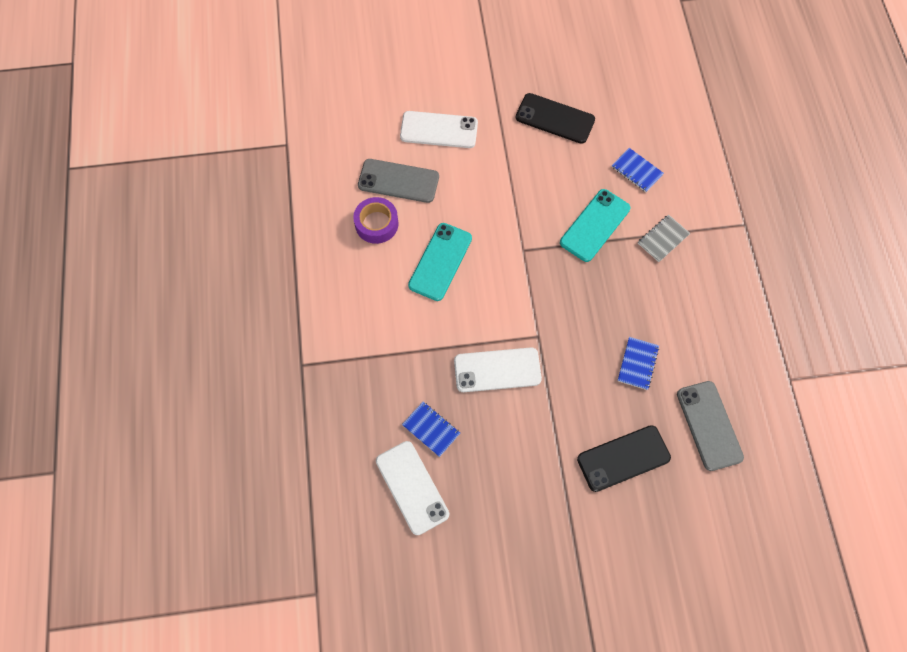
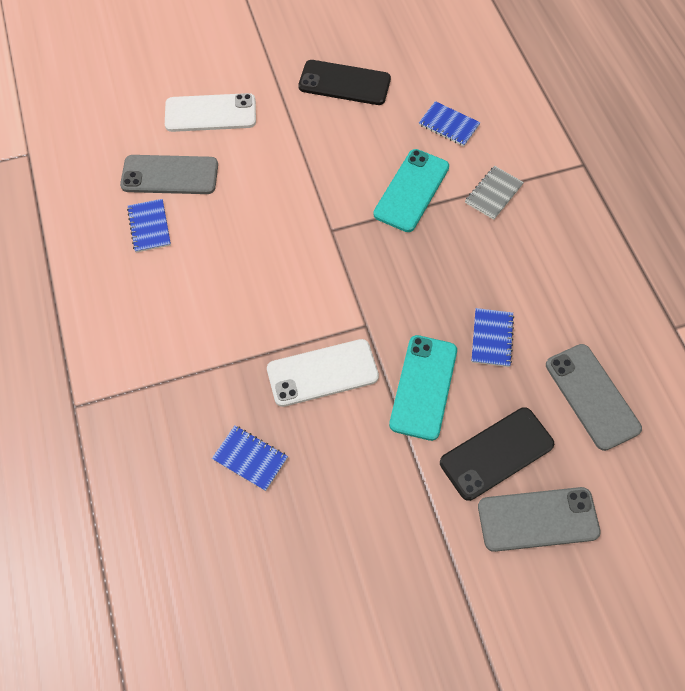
camera: 10 degrees left, 5 degrees down
purple tape [353,197,399,244] -> blue notebook [127,199,171,253]
white phone [376,441,449,535] -> none
turquoise phone [408,223,472,301] -> turquoise phone moved to [389,335,457,441]
none -> grey phone [478,487,601,552]

